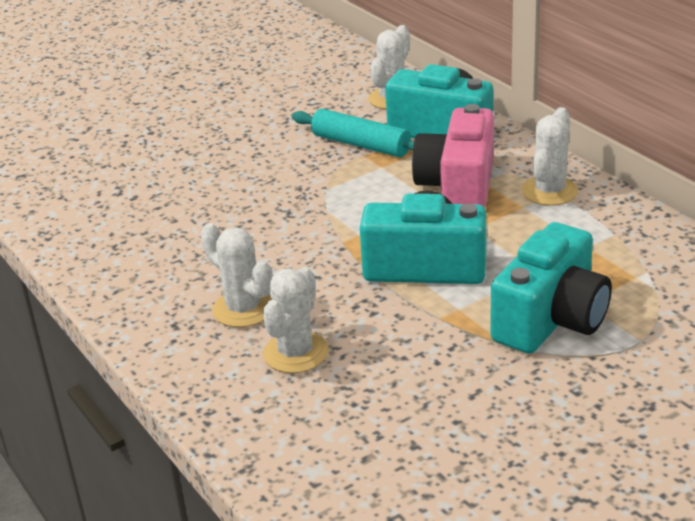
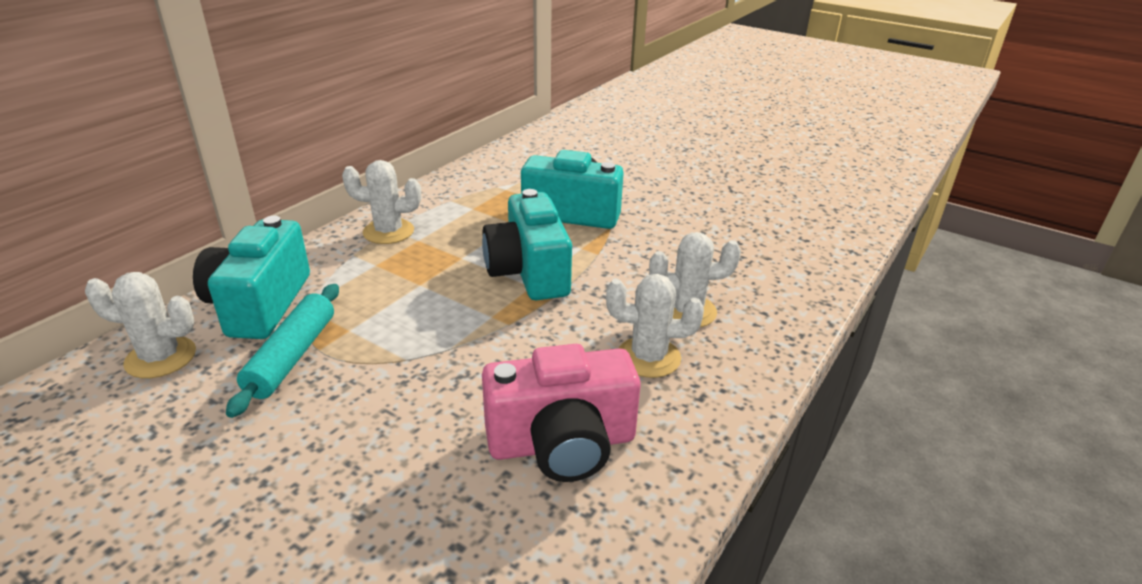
camera: 115 degrees left, 0 degrees up
white cactus [201,223,273,327] -> white cactus turned 75 degrees clockwise [606,274,704,378]
pink camera [412,104,494,207] -> pink camera moved to [482,344,641,482]

